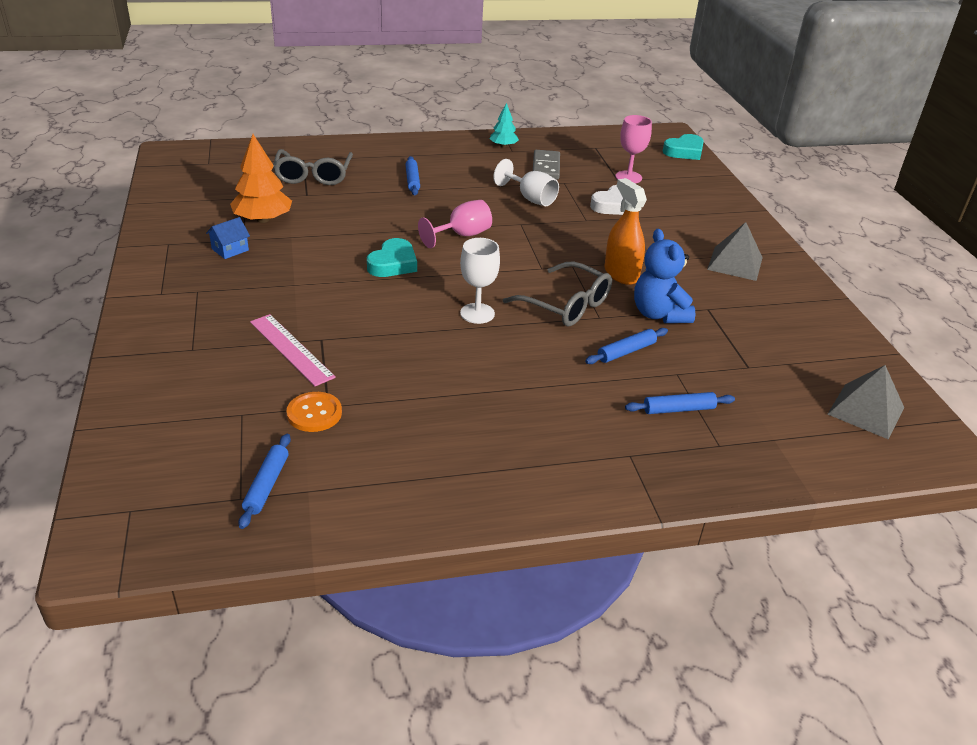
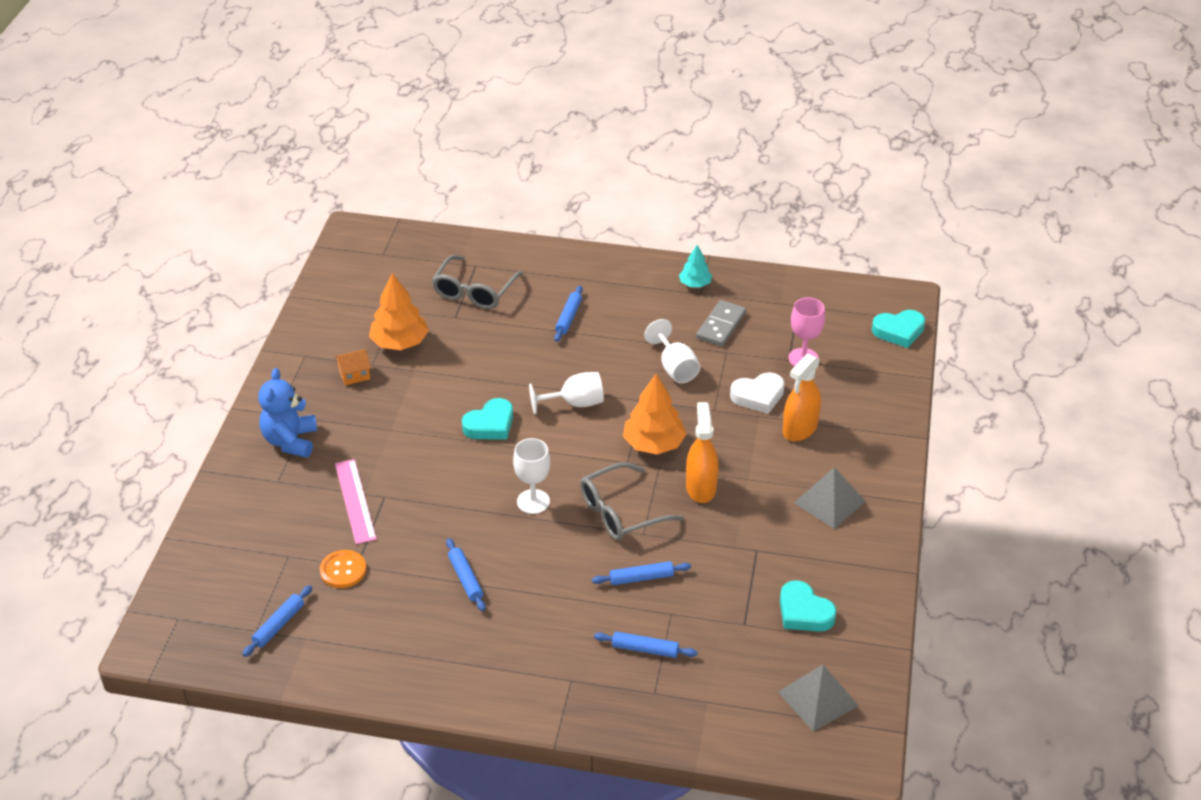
camera: 25 degrees right, 5 degrees up
blue house [206,217,250,259] -> orange house [335,349,371,385]
pink goblet [418,200,492,248] -> white goblet [529,372,604,414]
grey glasses [503,262,612,326] -> grey glasses turned 90 degrees clockwise [580,462,684,541]
blue teddy bear [634,229,695,323] -> blue teddy bear moved to [258,368,317,458]
none -> blue rolling pin [446,538,486,611]
none -> orange tree [623,374,686,454]
none -> turquoise heart [780,580,837,632]
none -> orange spray bottle [783,354,821,441]

